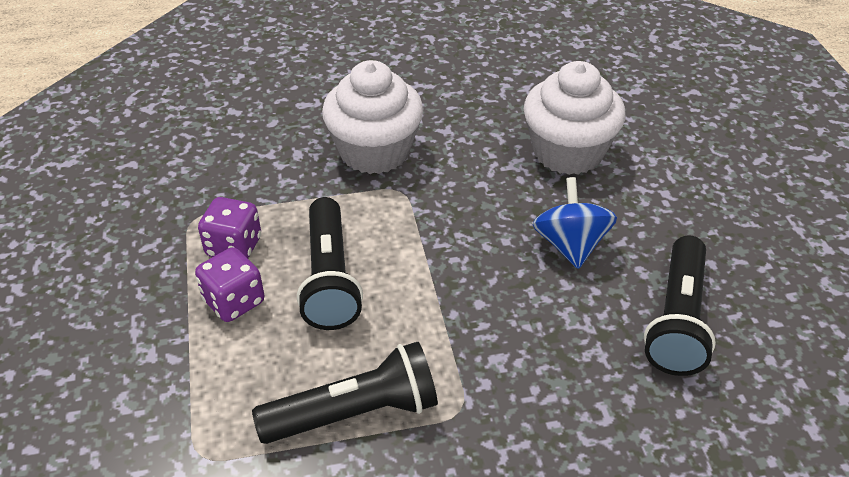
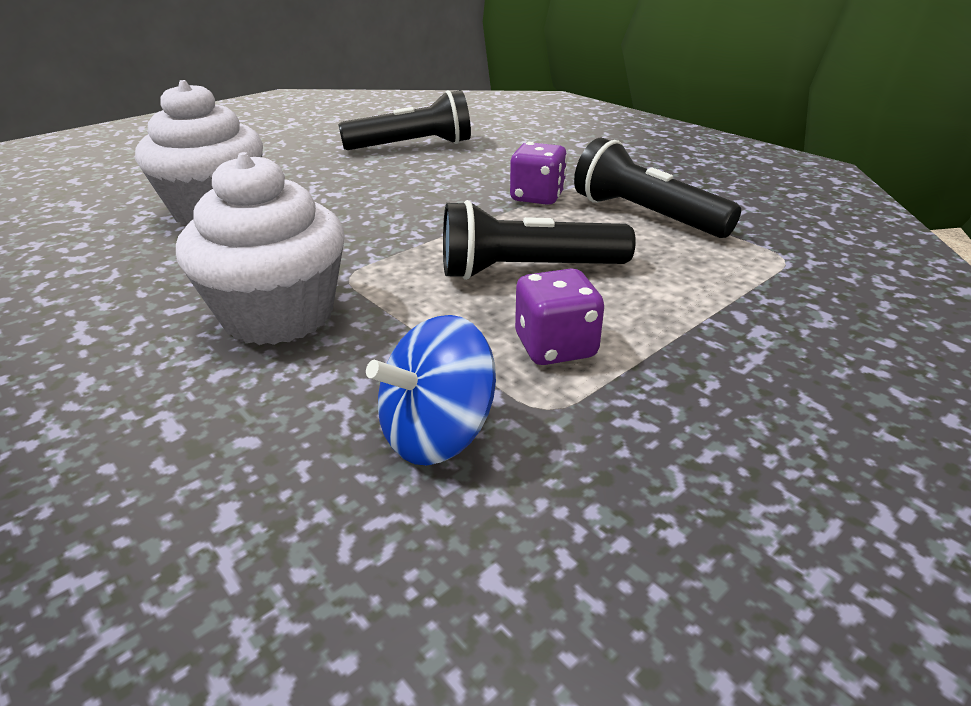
camera: 120 degrees left, 10 degrees down
purple dice [195,247,264,322] -> purple dice moved to [510,142,567,205]
black flashlight [297,197,363,330] -> black flashlight turned 150 degrees counterclockwise [443,200,636,280]
blue spinning top [532,177,617,269] -> blue spinning top moved to [366,315,496,465]

